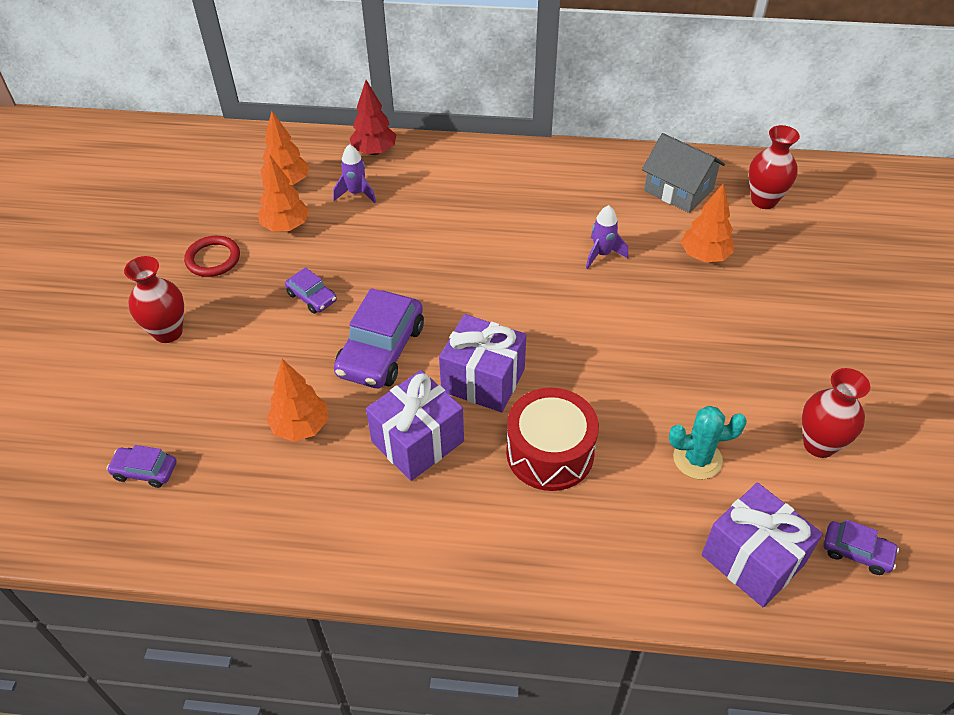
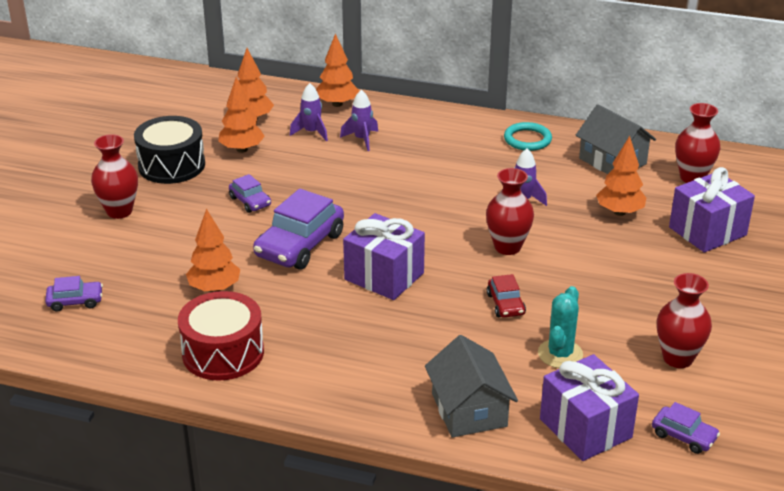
camera: 10 degrees right, 15 degrees down
purple car [107,445,177,488] -> purple car turned 150 degrees clockwise [45,276,103,312]
red ring [184,236,240,277] -> black drum [134,116,205,184]
red tree [349,80,396,155] -> orange tree [316,33,359,107]
purple gift [366,370,464,481] -> purple gift moved to [669,167,755,253]
red drum [506,388,599,491] -> red drum moved to [178,291,264,381]
turquoise cactus [669,406,747,479] -> turquoise cactus turned 75 degrees counterclockwise [538,286,583,368]
none -> purple rocket [340,90,378,151]
none -> grey house [425,335,518,438]
none -> red vase [486,168,534,255]
none -> red car [487,274,526,318]
none -> turquoise ring [504,122,552,151]

